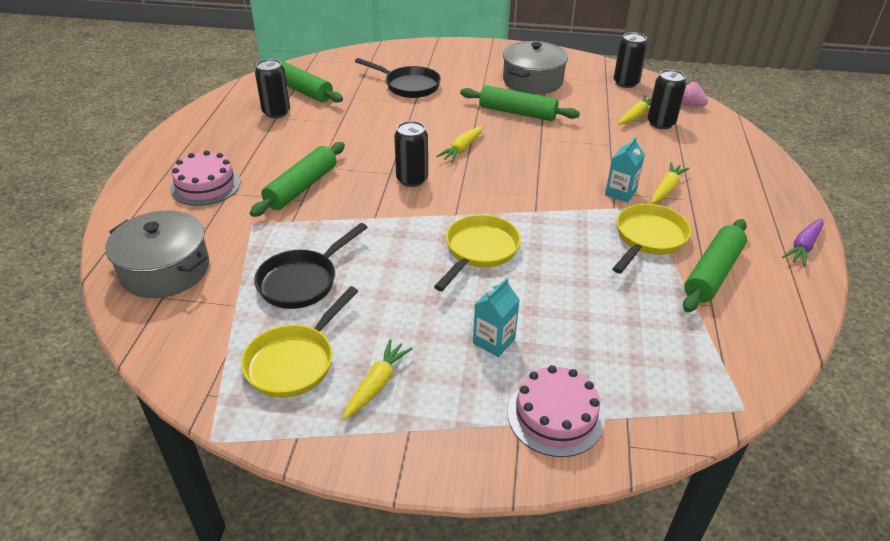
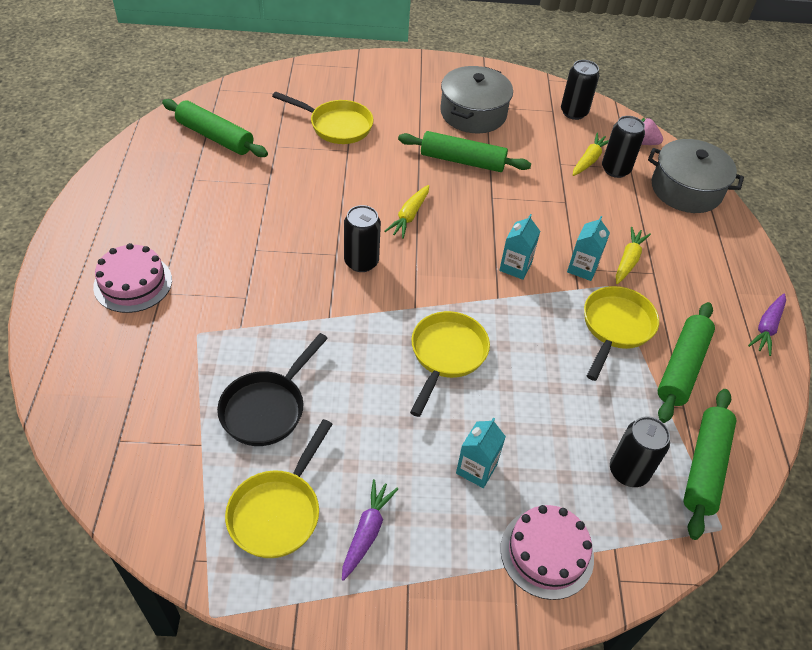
camera: 10 degrees left, 10 degrees up
grey pot [106,210,209,298] -> grey pot moved to [648,139,744,213]
green rolling pin [250,142,345,217] -> green rolling pin moved to [683,389,736,540]
black can [255,59,290,118] -> black can moved to [610,416,670,487]
yellow carrot [343,339,413,420] -> purple carrot [342,479,398,581]
black pan [355,58,441,98] -> yellow pan [272,92,373,144]
none -> turquoise carton [499,214,540,280]

